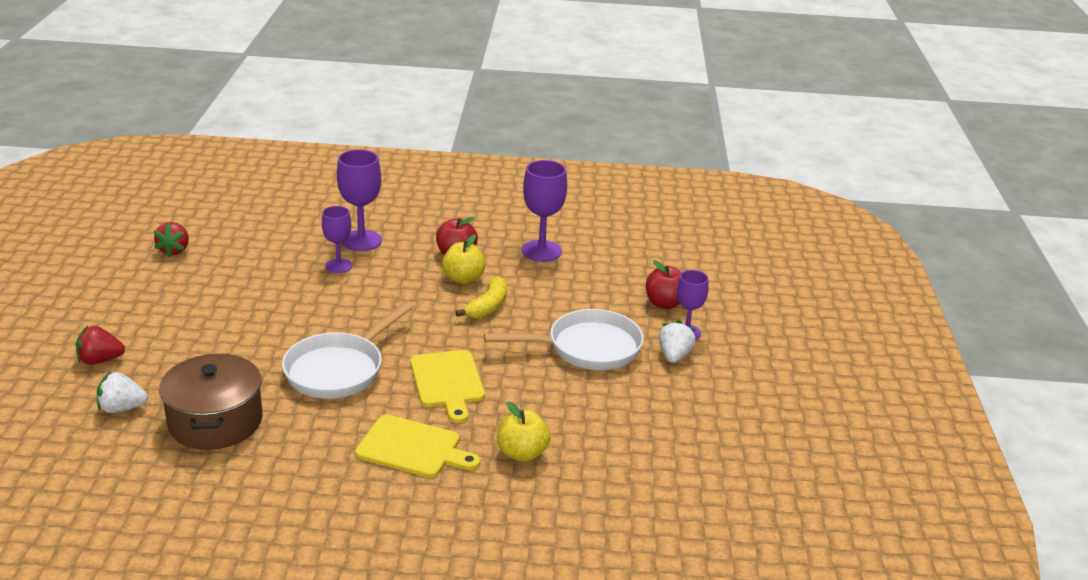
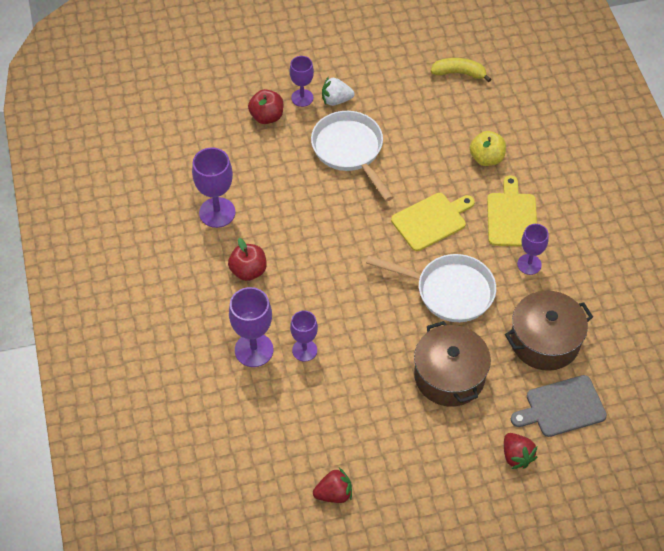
camera: 105 degrees left, 25 degrees up
white strawberry [97,372,148,413] -> grey cutting board [511,375,607,437]
yellow apple [442,234,486,284] -> none
yellow banana [456,276,507,319] -> yellow banana moved to [431,58,491,82]
none -> brown pot [414,321,491,407]
none -> purple goblet [517,224,549,275]

